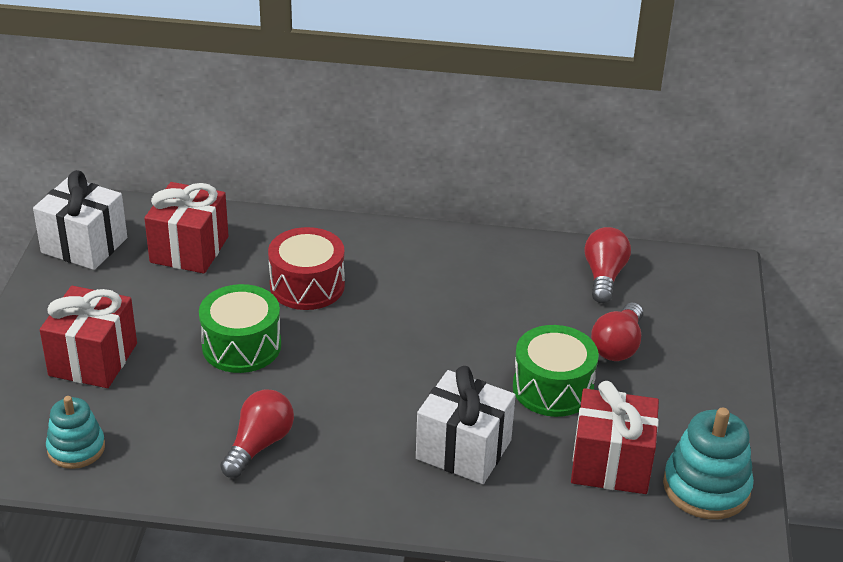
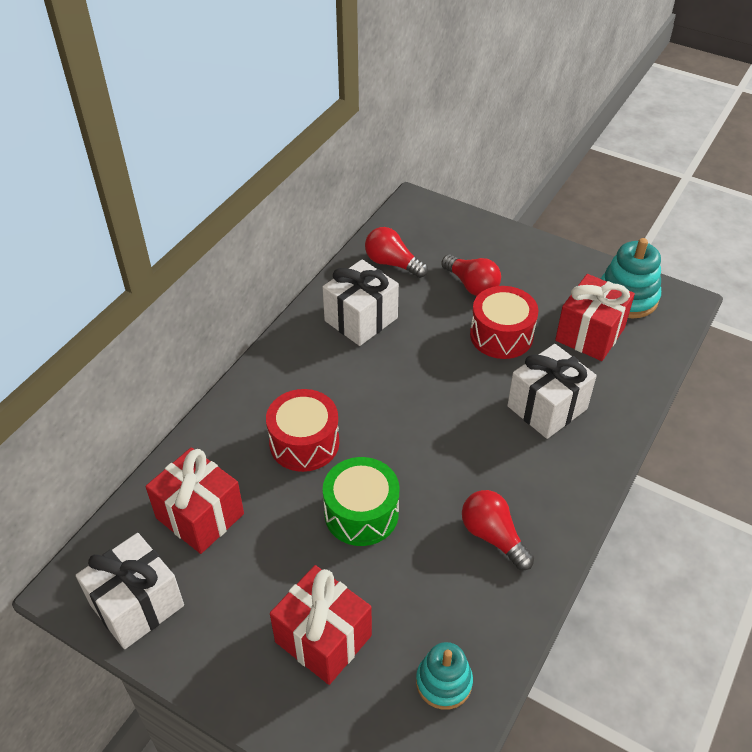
camera: 65 degrees left, 10 degrees up
green drum [513,325,599,417] -> red drum [470,286,538,359]
none -> white gift [323,260,399,346]

